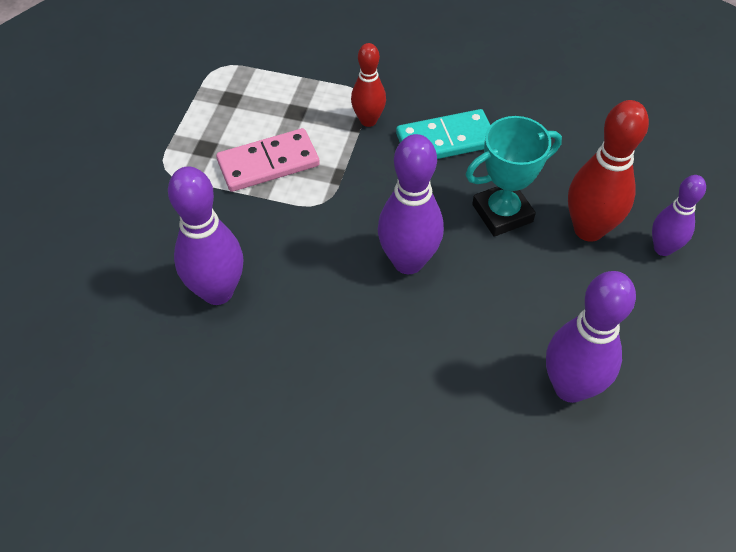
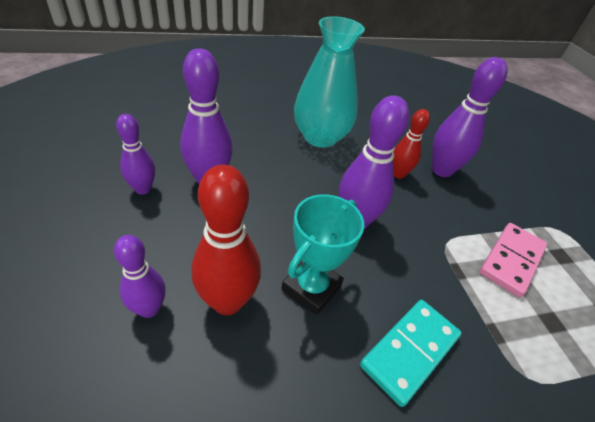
camera: 145 degrees right, 10 degrees down
red bowling pin [351,43,386,127] -> red bowling pin moved to [393,109,430,179]
none -> purple bowling pin [116,114,155,194]
none -> turquoise vase [294,16,365,148]

